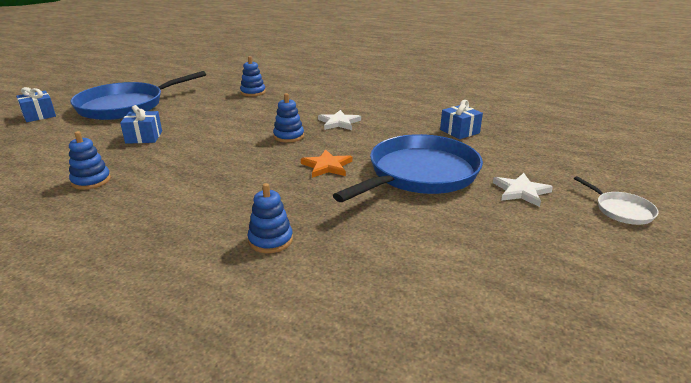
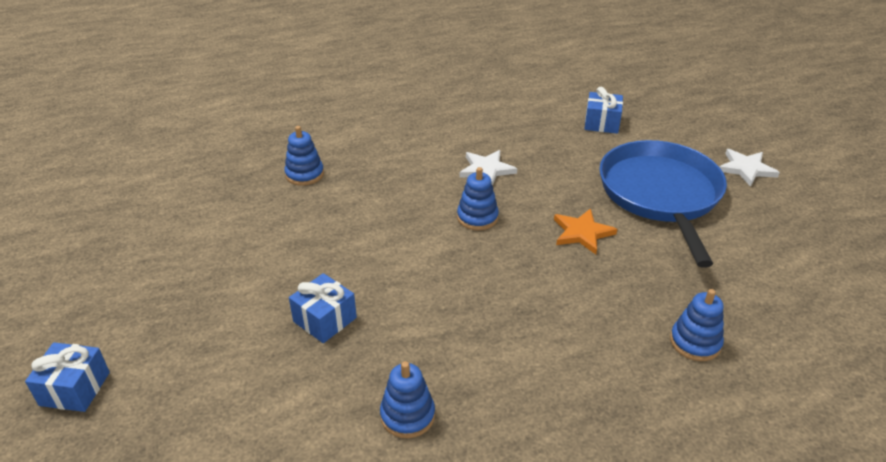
camera: 45 degrees left, 10 degrees up
blue pan [70,71,206,120] -> none
white pan [574,176,659,225] -> none

